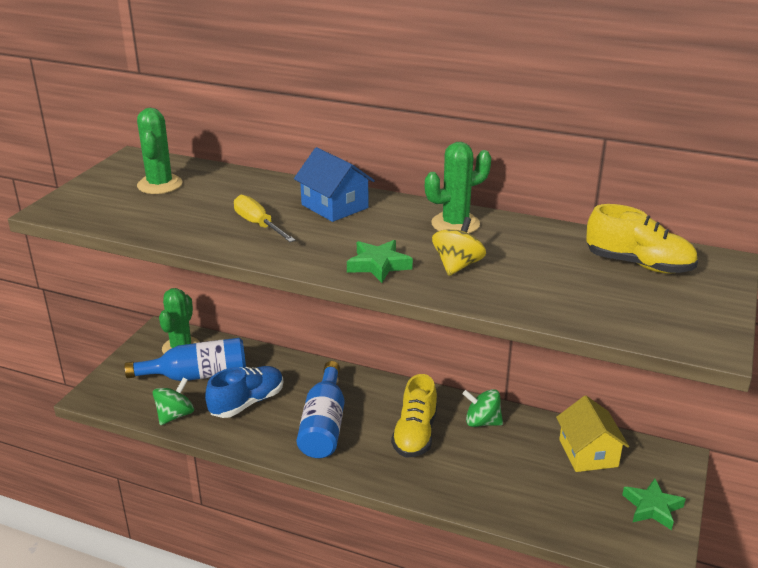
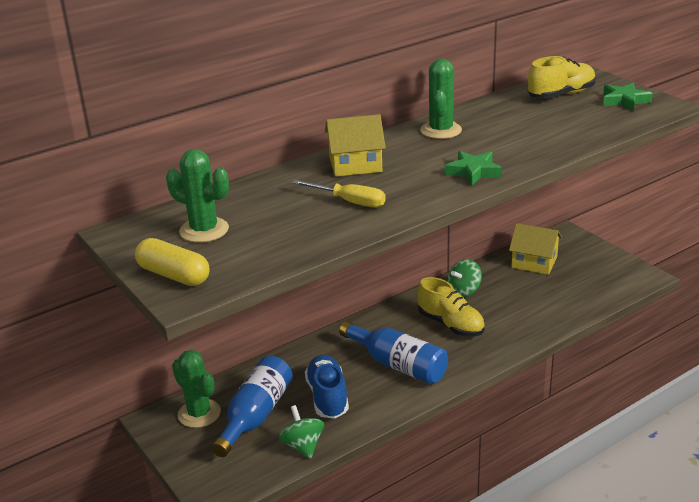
camera: 55 degrees left, 0 degrees up
yellow screwdriver [234,195,295,242] -> yellow screwdriver turned 150 degrees counterclockwise [292,180,386,208]
blue house [294,147,375,222] -> yellow house [325,114,386,177]
yellow spinning top [432,217,486,276] -> none
green star [622,479,686,530] -> green star moved to [603,83,653,111]
none -> yellow capsule [135,238,210,286]

